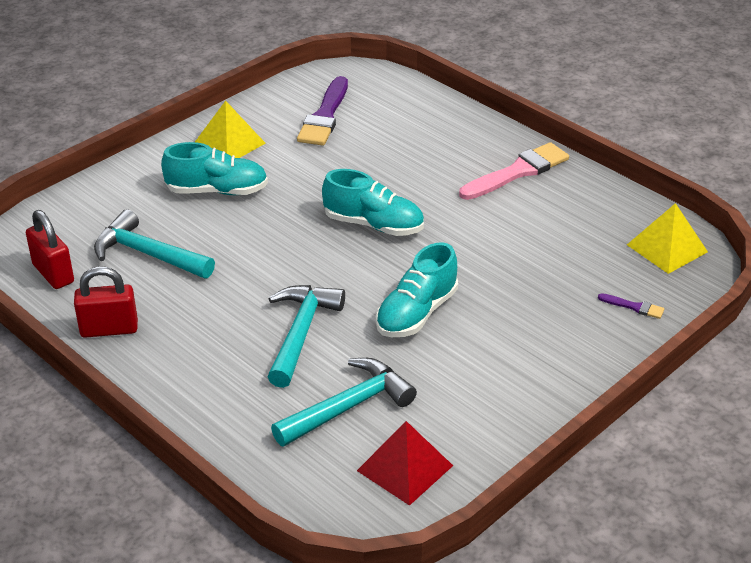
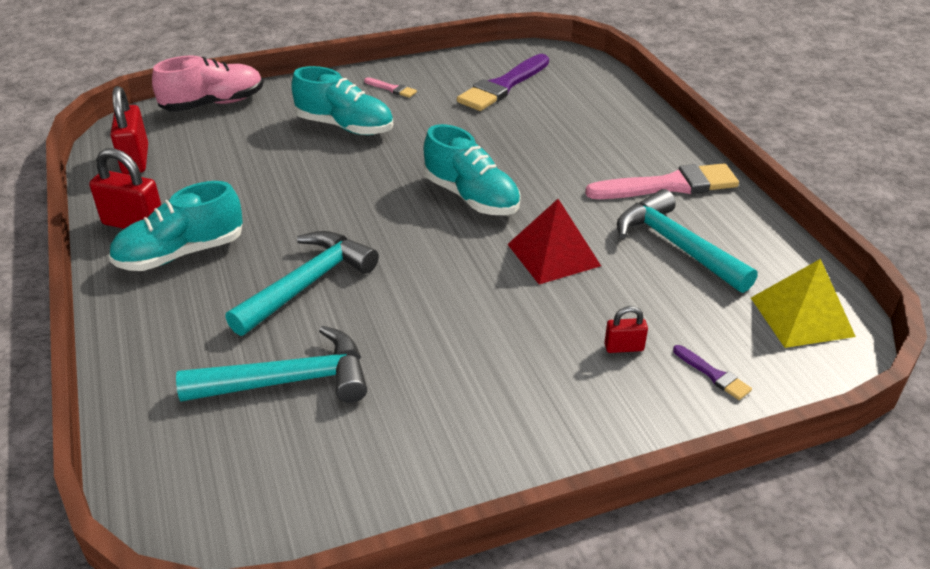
camera: 25 degrees right, 0 degrees up
turquoise hammer [94,209,215,278] -> turquoise hammer moved to [617,189,758,293]
yellow pyramid [195,101,266,158] -> pink brush [364,77,417,98]
red pyramid [357,421,453,506] -> red pyramid moved to [507,199,601,284]
turquoise shoe [376,242,458,337] -> turquoise shoe moved to [109,181,243,271]
none -> pink shoe [152,55,263,112]
none -> red padlock [604,306,648,353]

